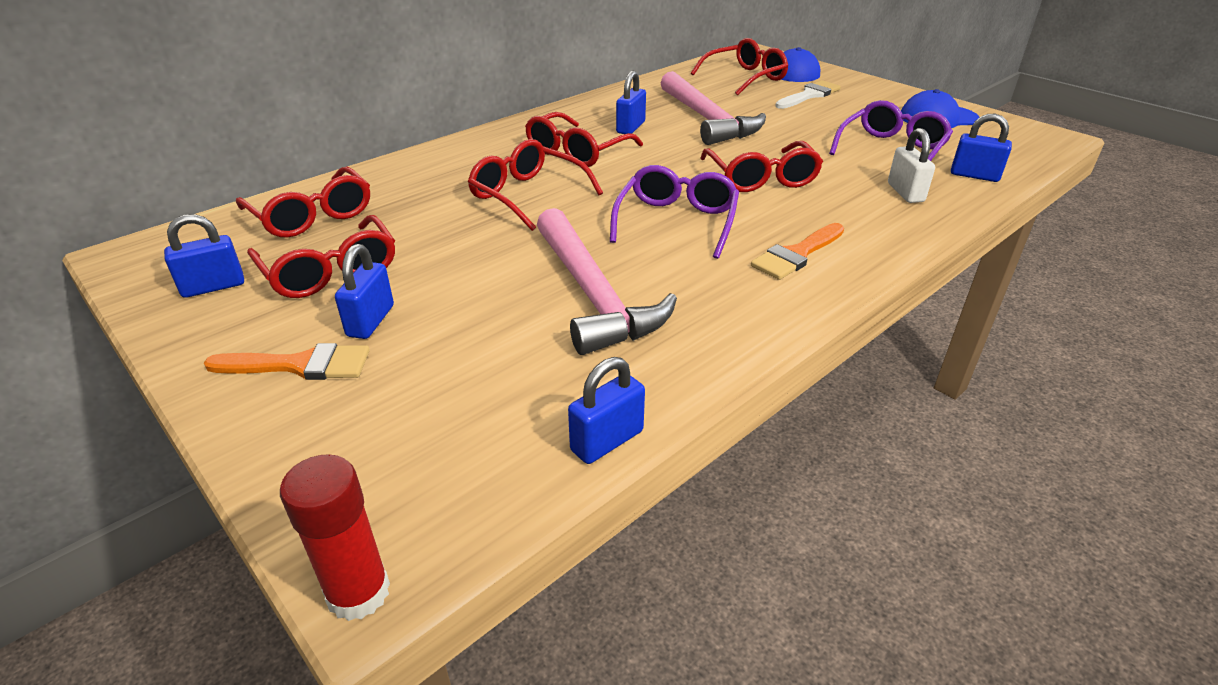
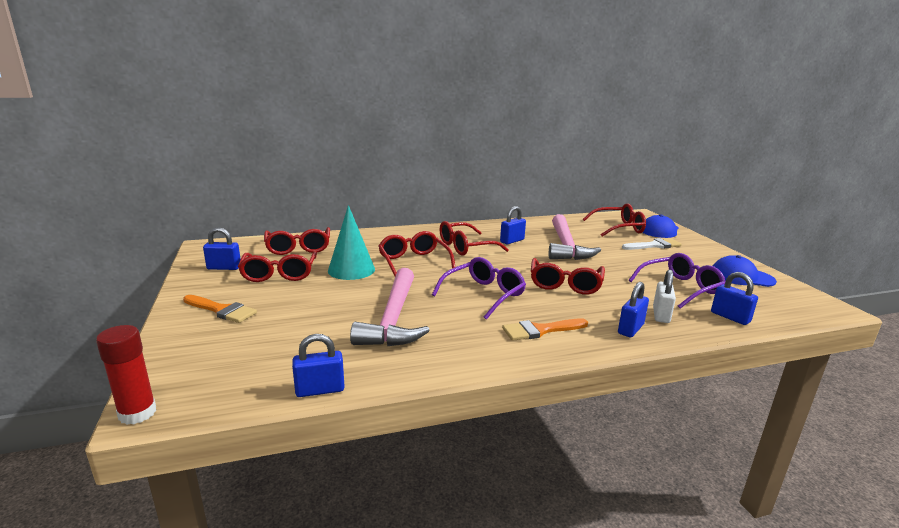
camera: 25 degrees right, 15 degrees down
blue padlock [335,244,394,339] -> blue padlock moved to [618,282,649,338]
none -> turquoise cone [328,205,375,280]

